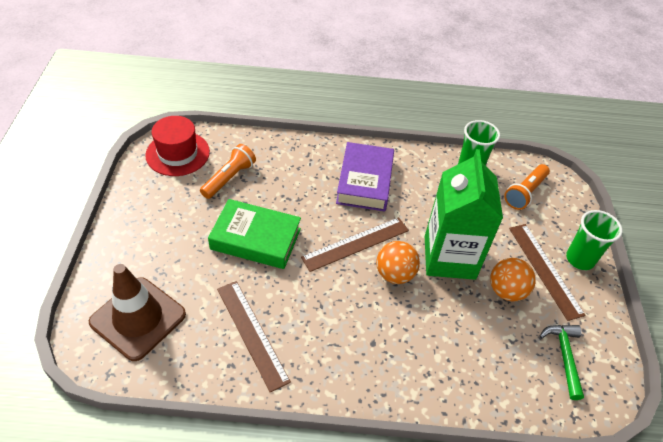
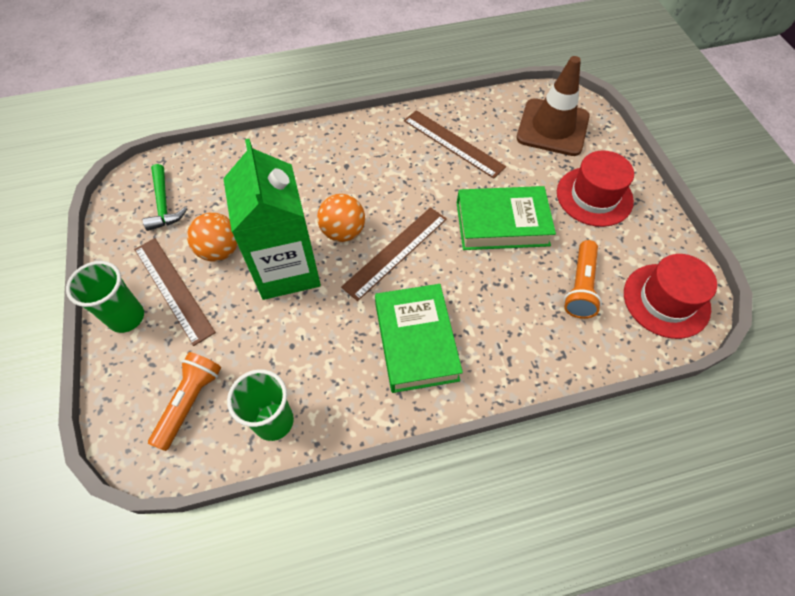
camera: 165 degrees right, 10 degrees up
purple book [336,142,394,211] -> green book [375,284,463,393]
none -> red hat [557,150,634,227]

